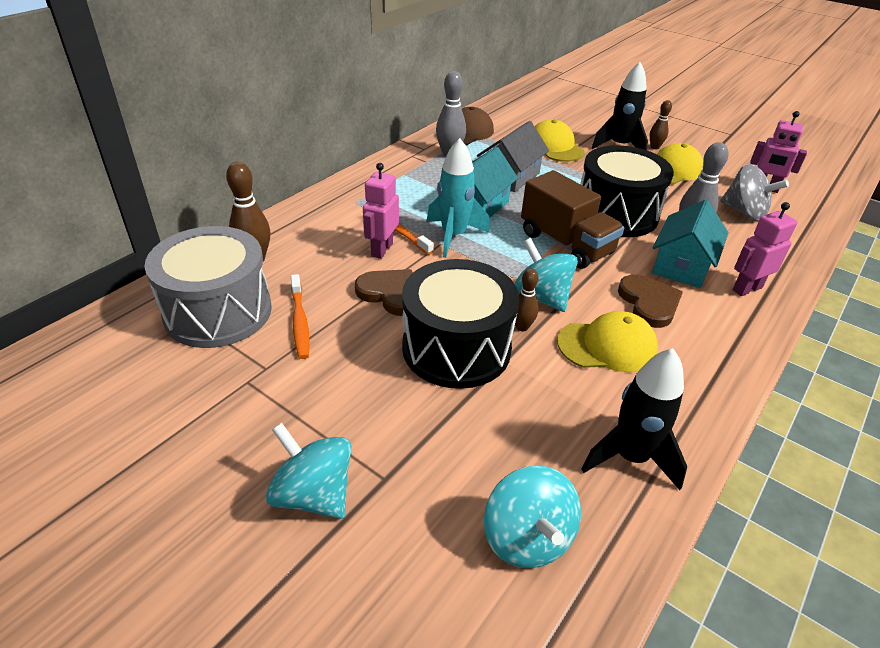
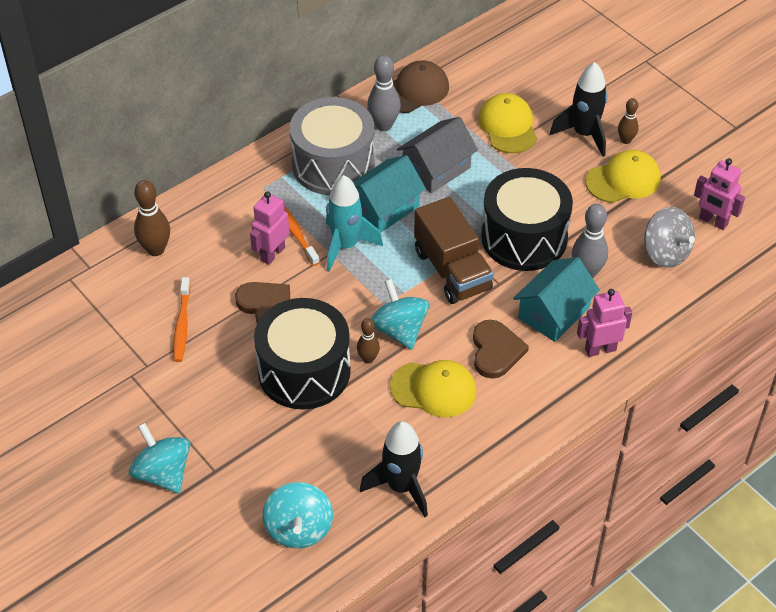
camera: 15 degrees right, 10 degrees up
grey drum [145,226,272,348] -> grey drum moved to [290,97,375,195]

